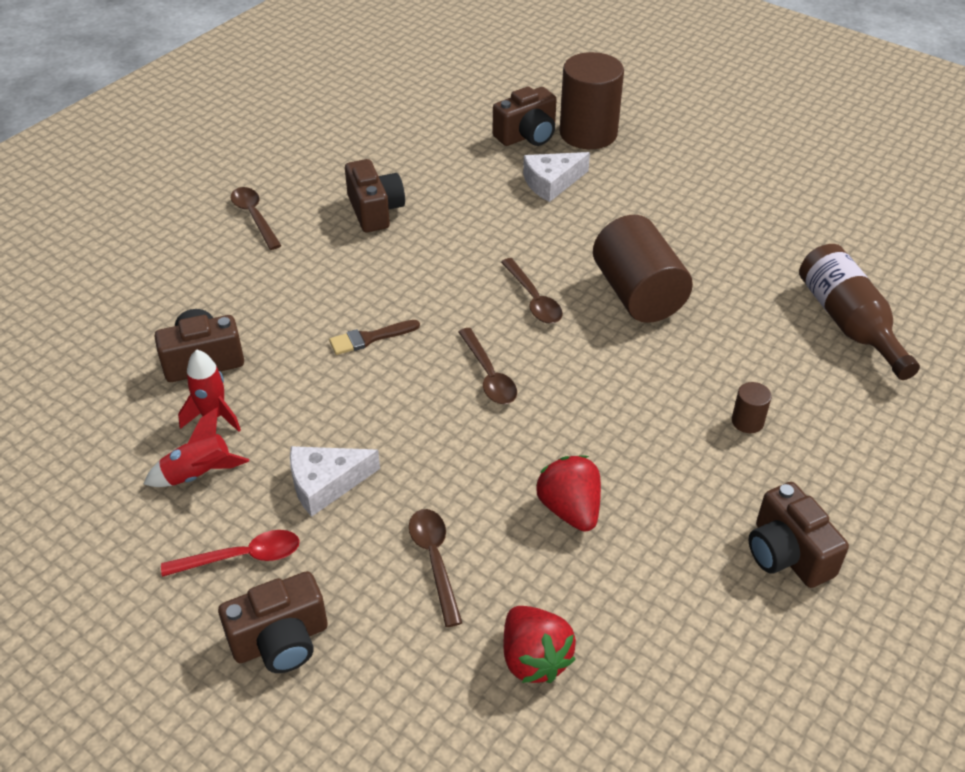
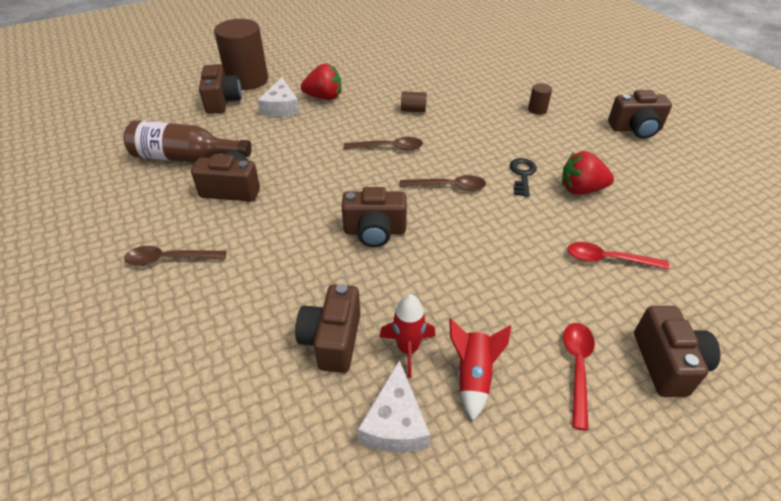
camera: 65 degrees left, 0 degrees up
white cheese [290,446,380,517] -> white cheese moved to [358,360,430,453]
brown brush [329,320,420,355] -> brown camera [342,187,407,247]
brown spoon [409,509,462,627] -> red spoon [567,242,669,270]
red strawberry [503,606,576,683] -> red strawberry moved to [301,64,341,100]
brown cylinder [593,215,693,323] -> brown cylinder [401,91,427,112], size x0.42
brown bottle [799,244,920,380] -> brown bottle moved to [124,120,252,162]
none -> black key [510,158,537,197]

